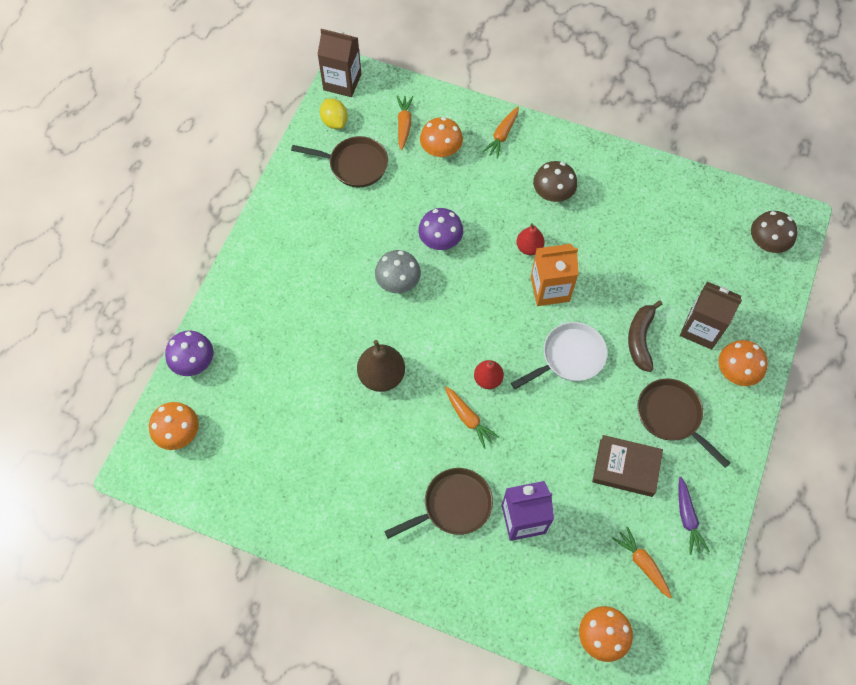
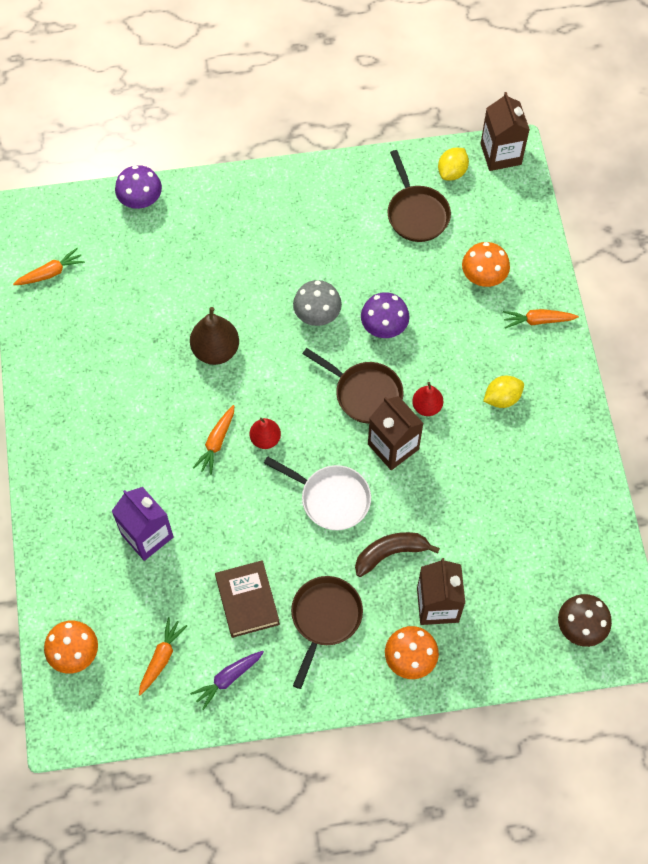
camera: 60 degrees right, 0 degrees up
orange mushroom [149,402,199,450] -> none
brown pan [384,468,493,539] -> brown pan moved to [303,348,404,424]
orange carrot [397,96,413,150] -> orange carrot moved to [13,248,85,285]
orange carton [531,244,579,306] -> brown carton [368,396,424,470]
brown mushroom [533,161,577,202] -> yellow lemon [483,376,524,408]

